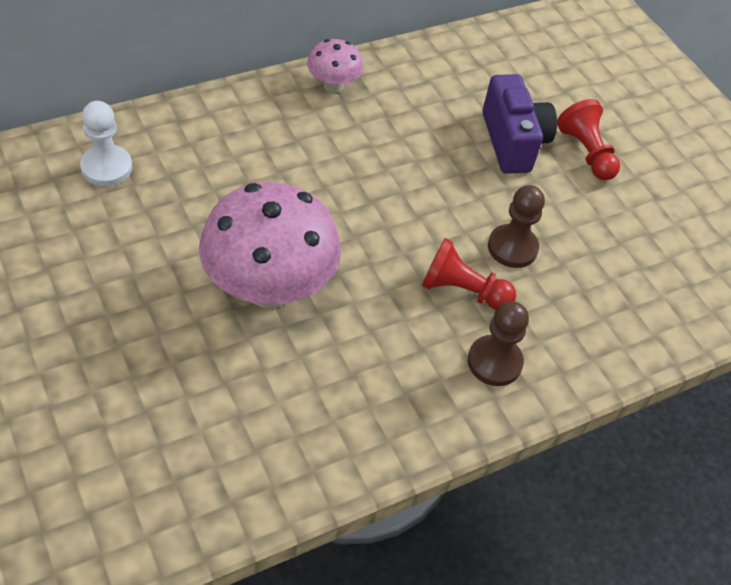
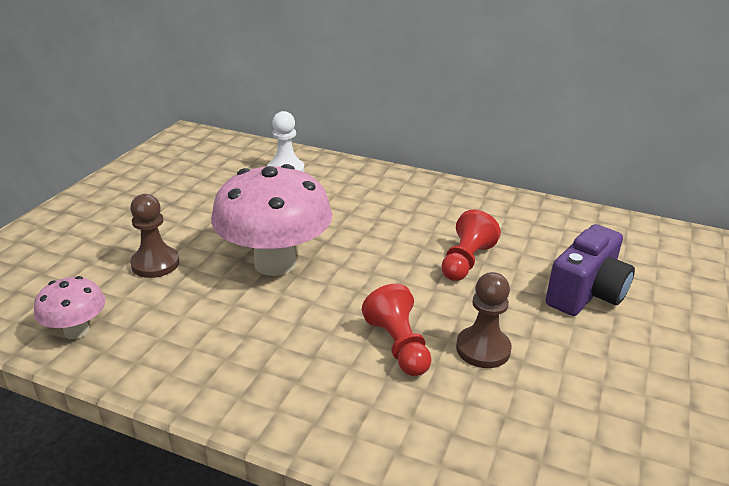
camera: 55 degrees right, 20 degrees down
pink mushroom [307,39,364,93] -> pink mushroom moved to [34,276,105,339]
brown pawn [468,301,529,386] -> brown pawn moved to [130,194,179,278]
red pawn [557,99,620,180] -> red pawn moved to [441,210,501,281]

